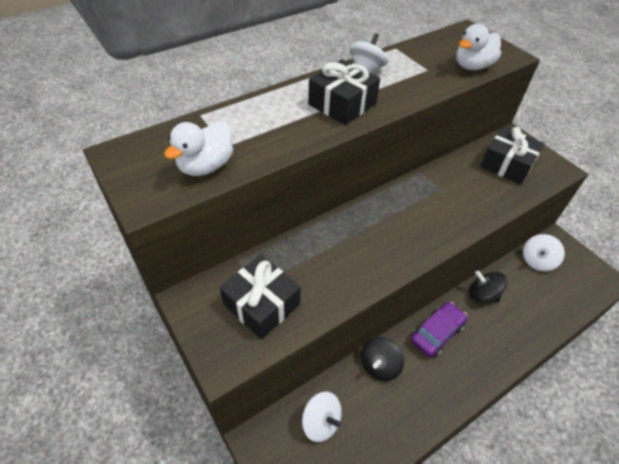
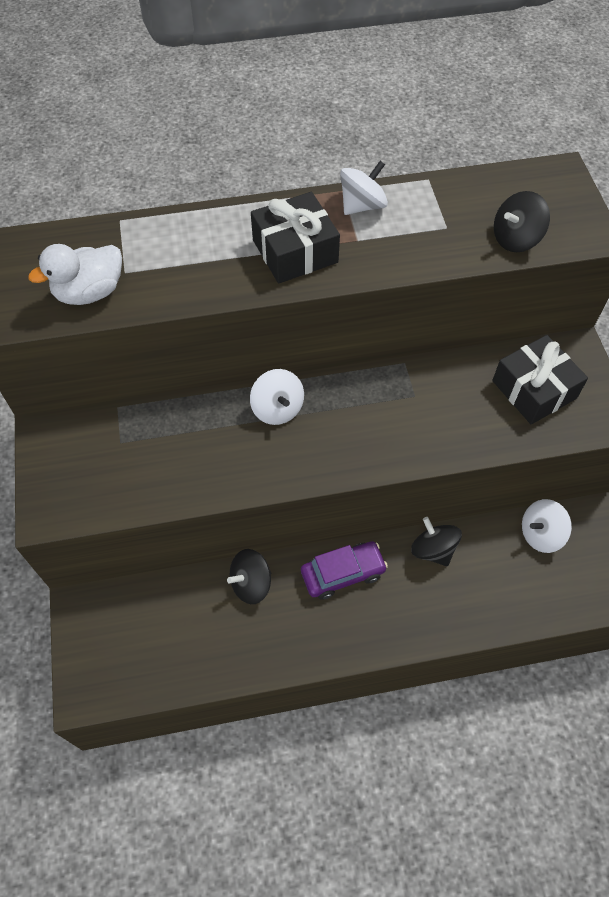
camera: 25 degrees right, 10 degrees up
black gift [220,255,301,340] -> none
white spinning top [302,392,342,442] -> white spinning top moved to [250,369,304,425]
white duck [456,24,501,70] -> black spinning top [494,191,550,252]

